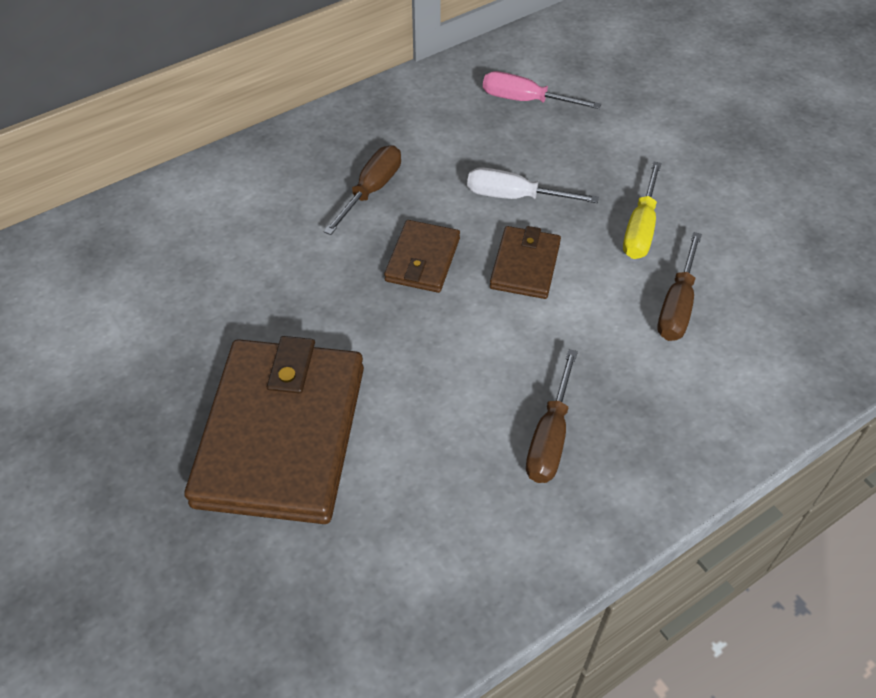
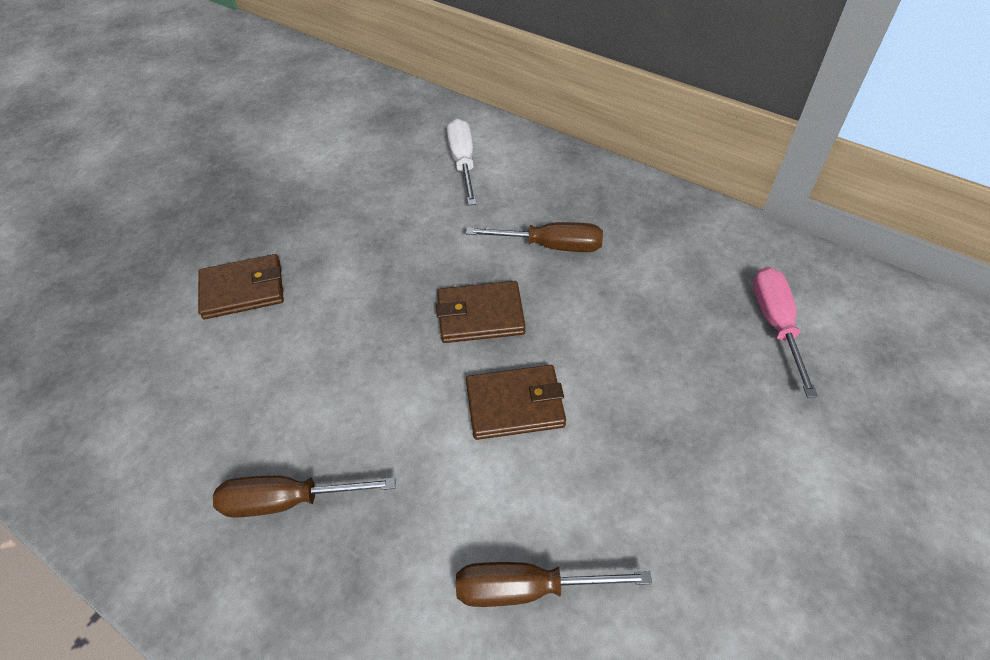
camera: 70 degrees right, 0 degrees up
brown wallet [184,336,364,524] -> brown wallet [198,254,284,319], size x0.48
white screwdriver [467,167,599,203] -> white screwdriver moved to [447,119,477,205]
yellow screwdriver [623,161,662,259] -> none

